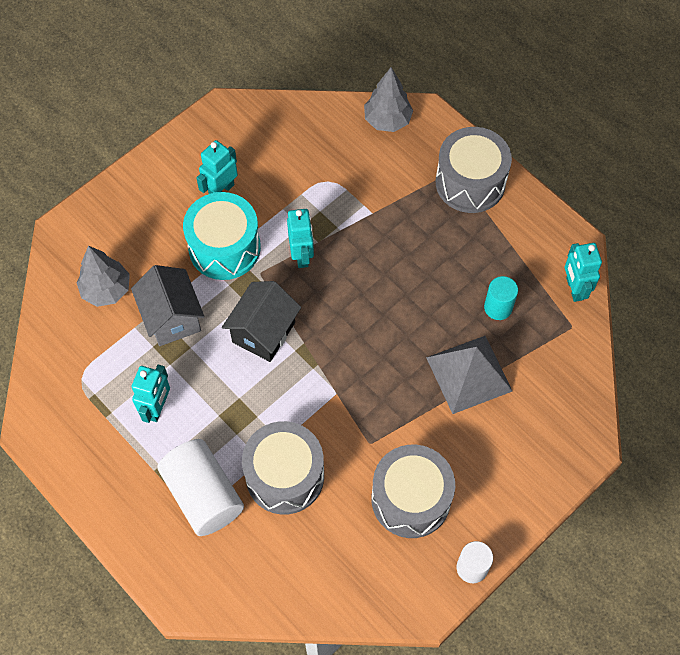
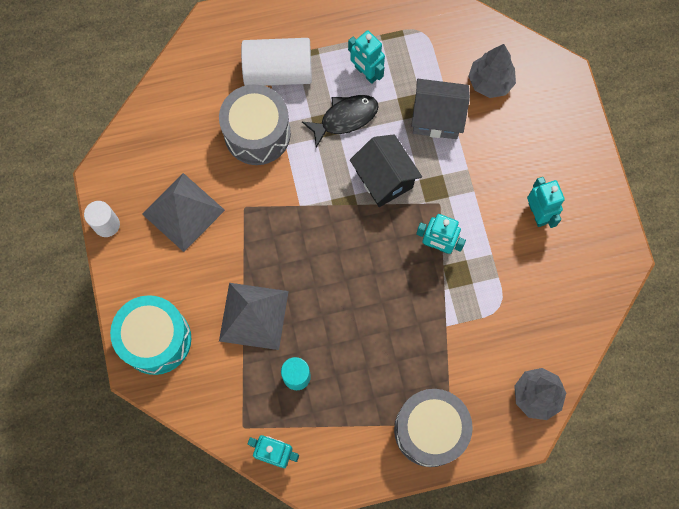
camera: 120 degrees right, 10 degrees up
turquoise drum [183,192,261,280] -> turquoise drum moved to [110,295,191,375]
grey drum [371,445,455,538] -> grey pyramid [142,173,225,252]
none -> black fish [302,95,379,148]

